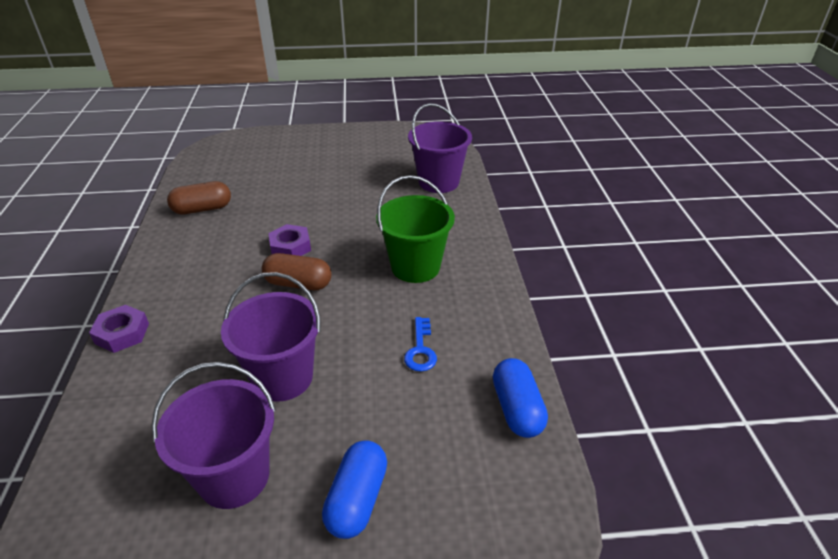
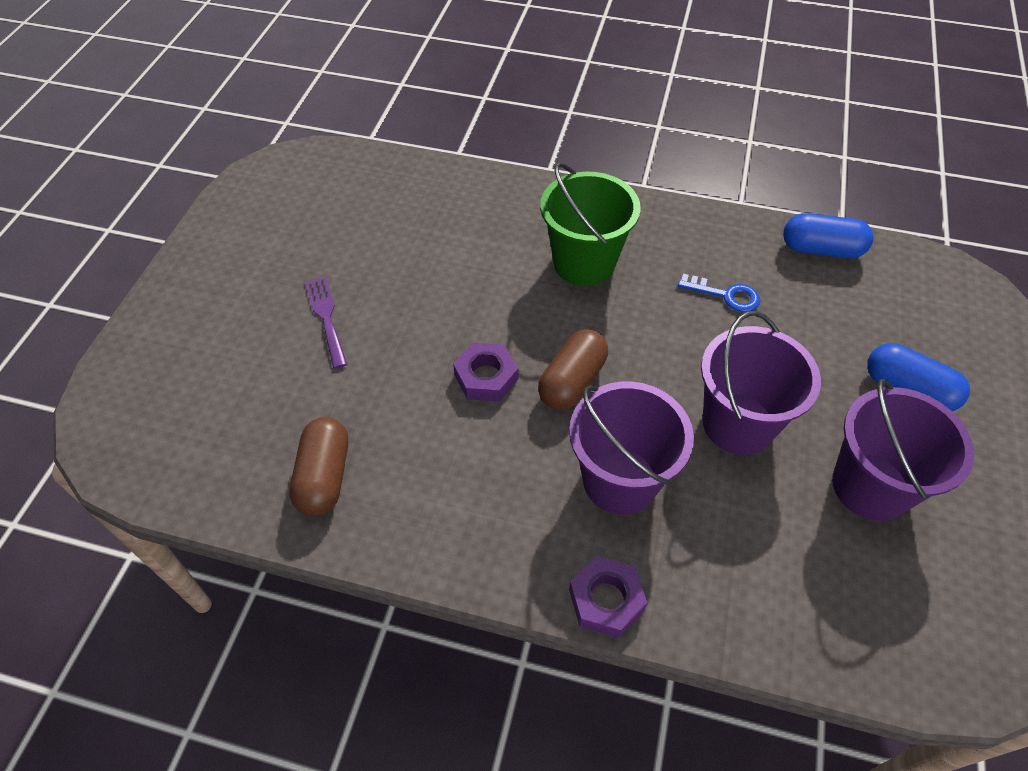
camera: 70 degrees left, 15 degrees up
purple bucket [408,103,472,193] -> purple bucket moved to [569,381,694,515]
none -> purple fork [305,276,347,369]

